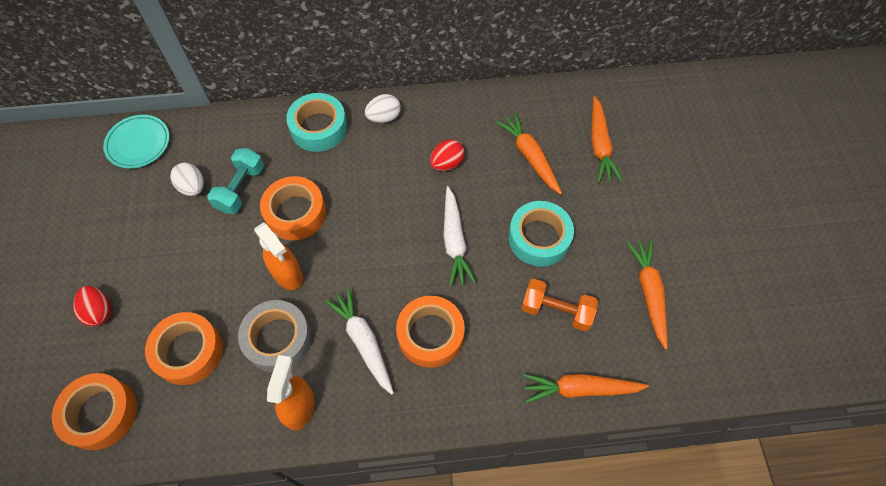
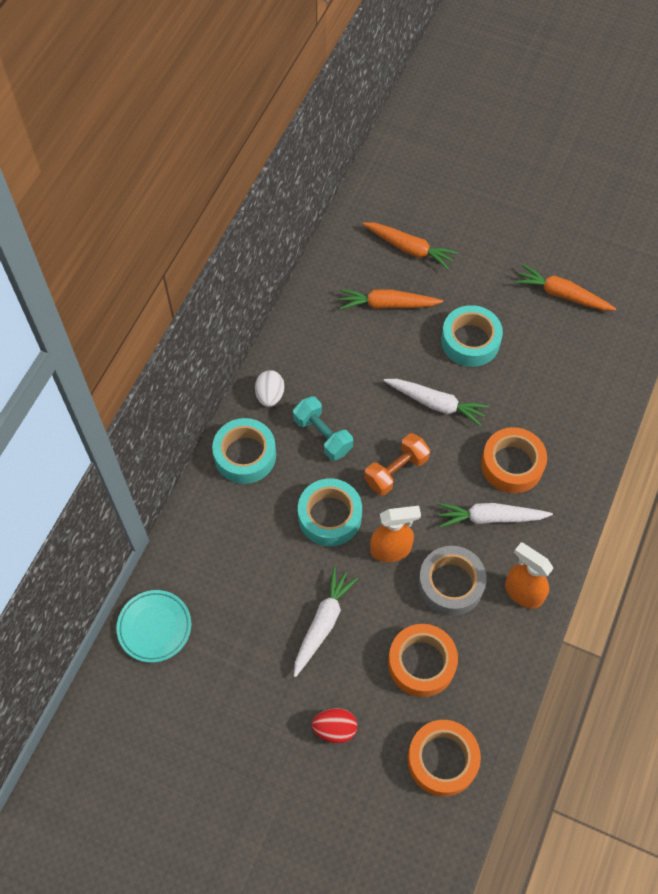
camera: 60 degrees left, 0 degrees up
white egg [170,163,204,196] -> none
turquoise dumbbell [207,148,264,214] -> turquoise dumbbell moved to [293,396,353,461]
orange tape [260,176,326,240] -> turquoise tape [298,478,362,546]
red egg [430,139,464,171] -> none
orange dumbbell [521,279,598,331] -> orange dumbbell moved to [364,433,430,496]
orange carrot [523,374,649,403] -> none
none -> white carrot [294,567,358,677]

